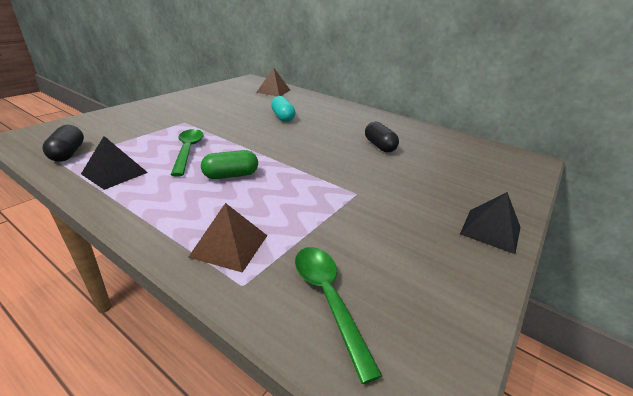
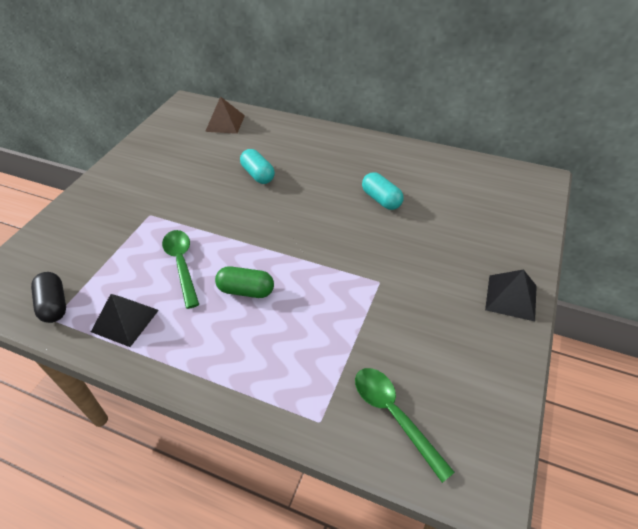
camera: 10 degrees left, 15 degrees up
brown pyramid [188,203,268,273] -> none
green capsule [201,150,258,179] -> green capsule turned 45 degrees clockwise [215,266,274,298]
black capsule [365,122,399,152] -> turquoise capsule [362,172,404,210]

